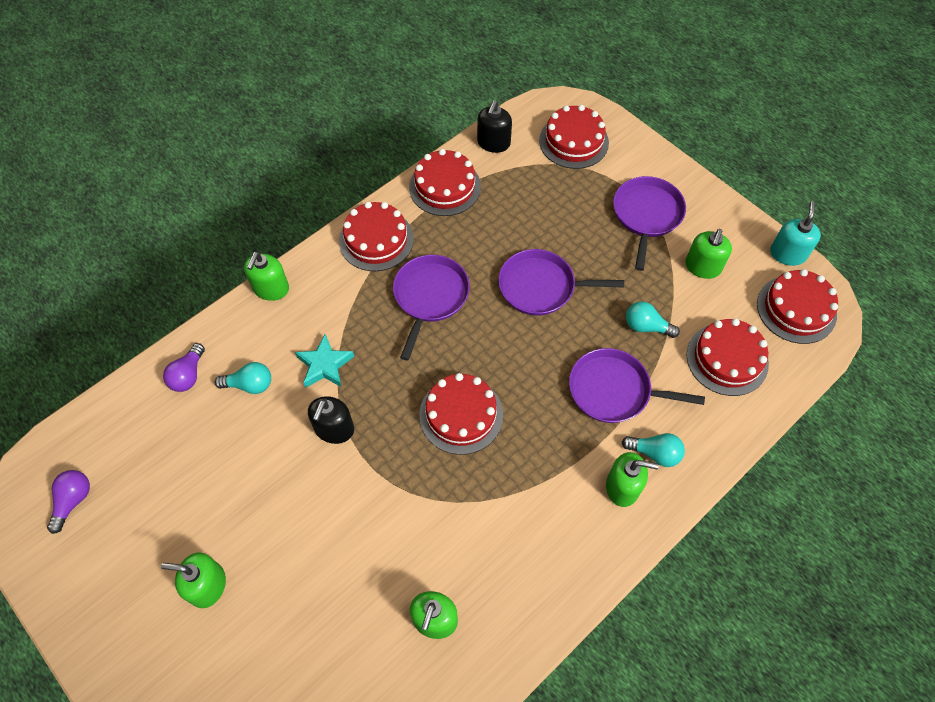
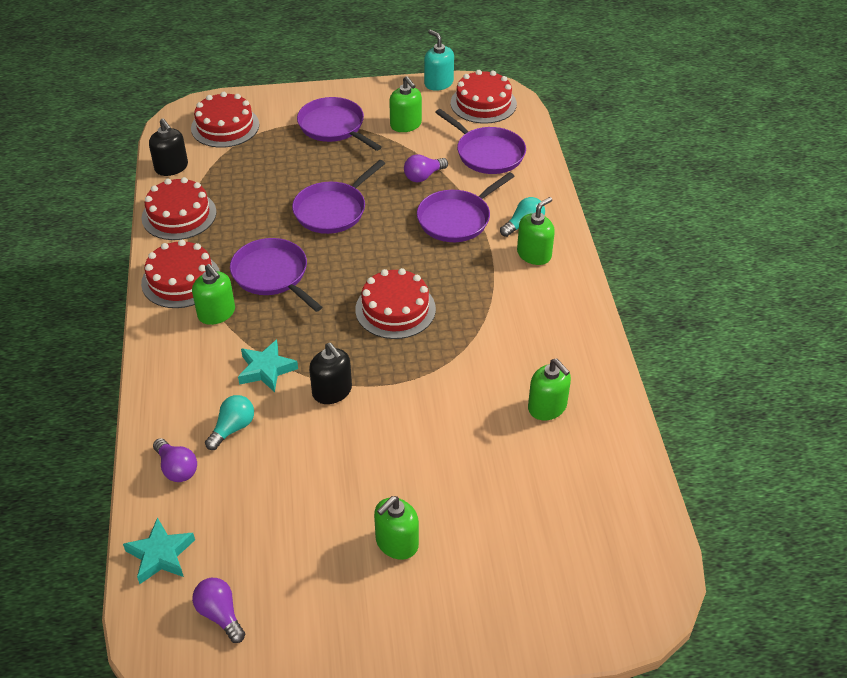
camera: 55 degrees left, 15 degrees down
green soap dispenser [244,251,289,301] -> green soap dispenser moved to [192,264,235,325]
turquoise light bulb [626,301,680,338] -> purple light bulb [404,154,448,182]
red cake [686,318,769,396] -> purple pan [435,109,526,174]
none -> turquoise star [123,517,195,584]

